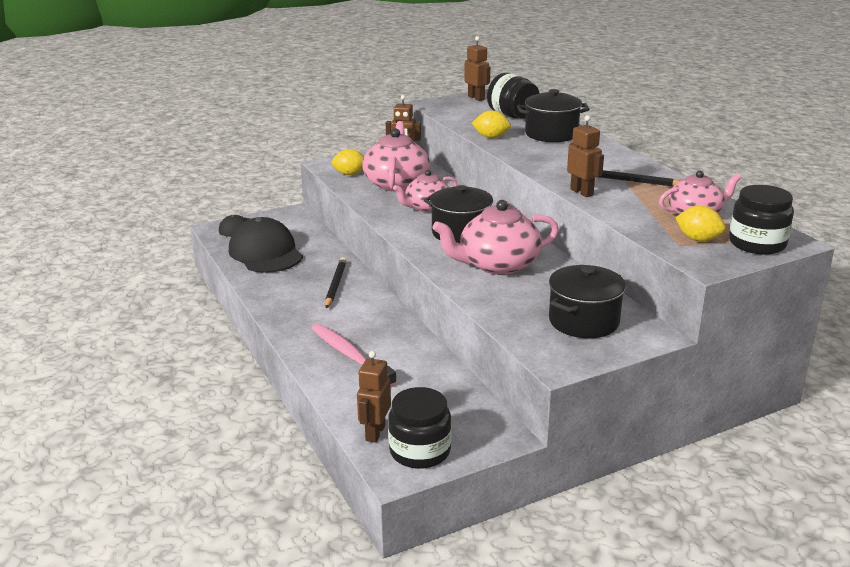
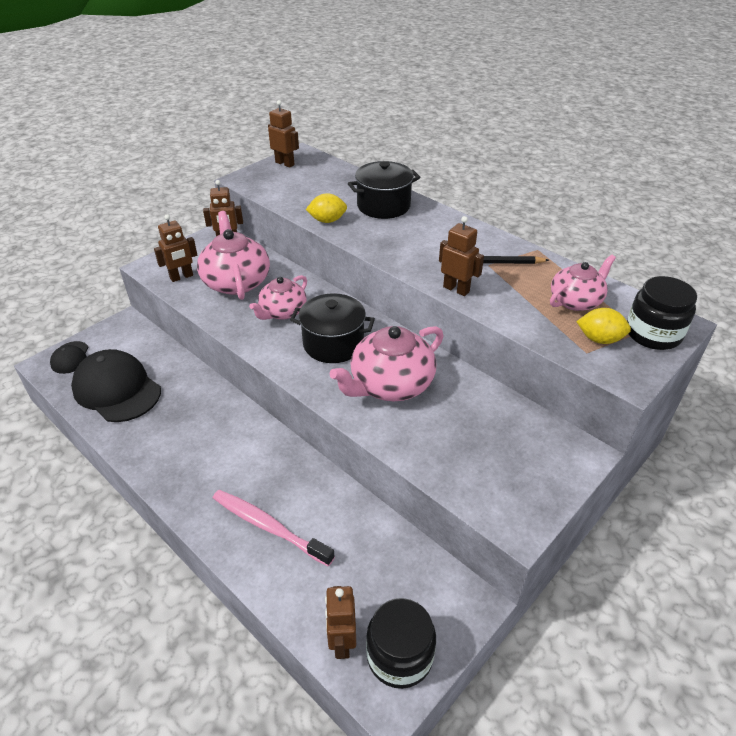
camera: 20 degrees left, 15 degrees up
black pencil [325,257,347,309] -> none
yellow lemon [331,149,364,175] -> brown robot [154,214,197,282]
black jar [487,73,539,119] -> none
black pot [549,265,626,338] -> none

